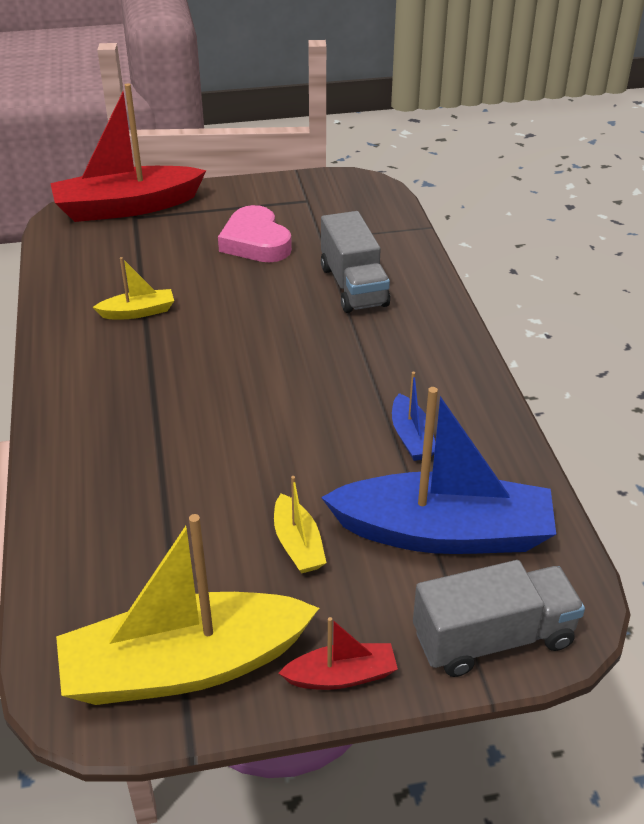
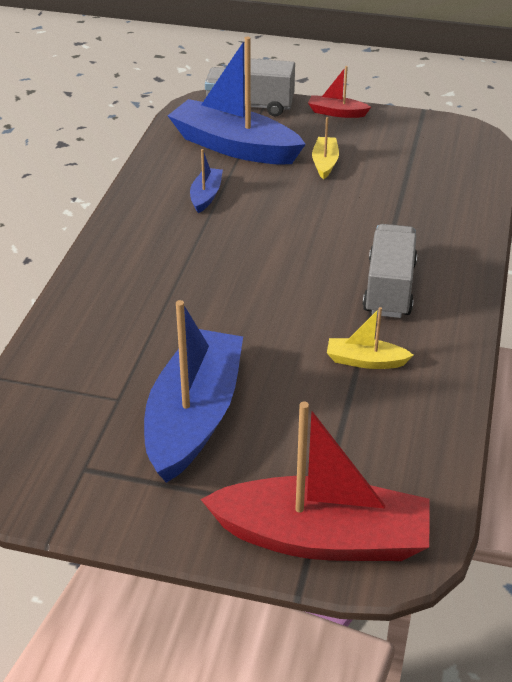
camera: 155 degrees left, 0 degrees up
yellow boat [56,514,319,705] -> none
pink heart [218,205,292,262] -> blue boat [144,300,243,483]
grey truck [321,211,390,313] -> grey truck moved to [363,224,417,318]

